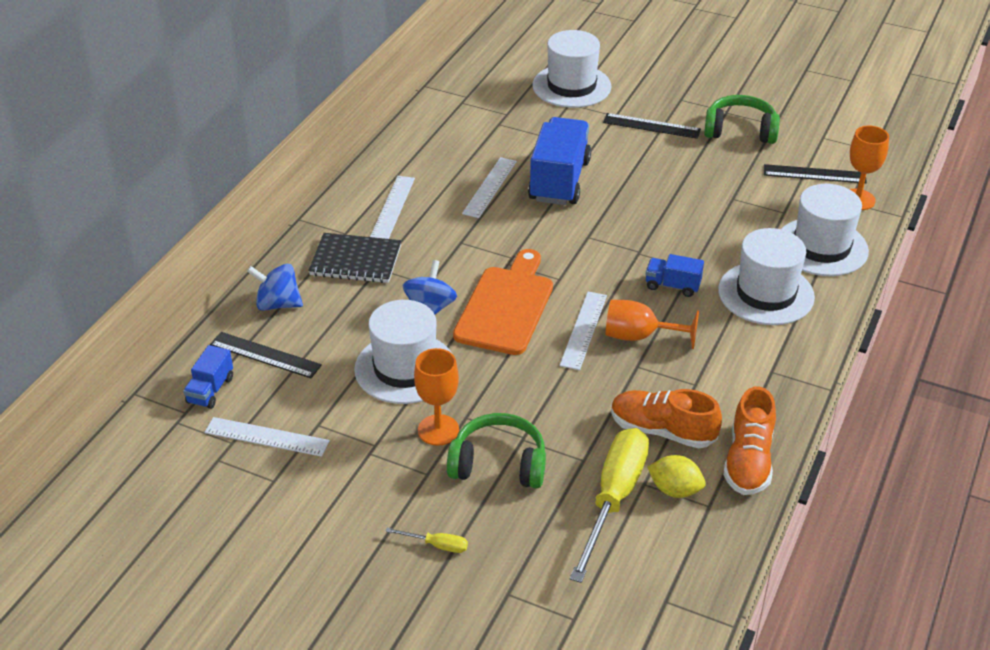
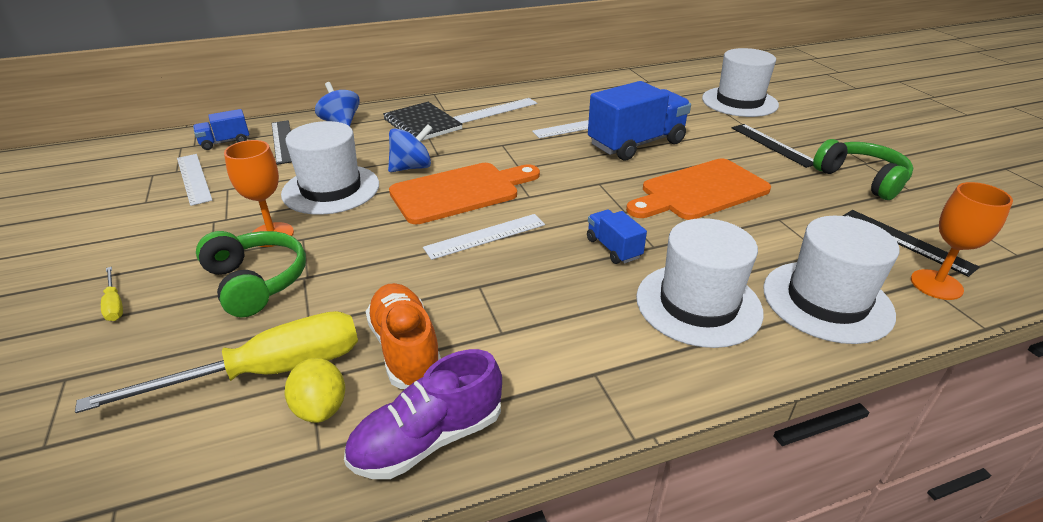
camera: 45 degrees right, 5 degrees down
orange goblet [606,300,699,349] -> none
orange shoe [723,387,776,495] -> purple shoe [344,349,502,479]
none -> orange cutting board [626,158,771,220]

